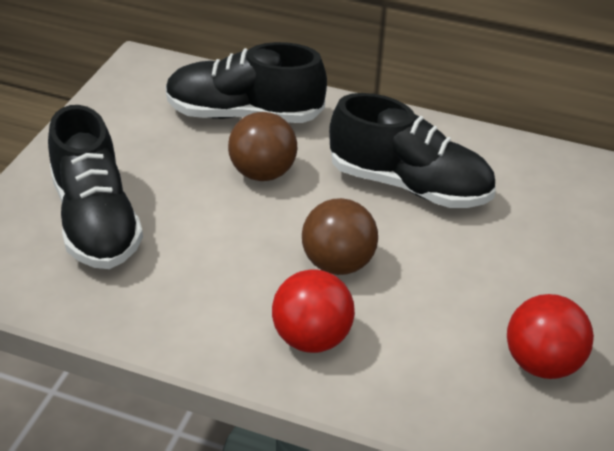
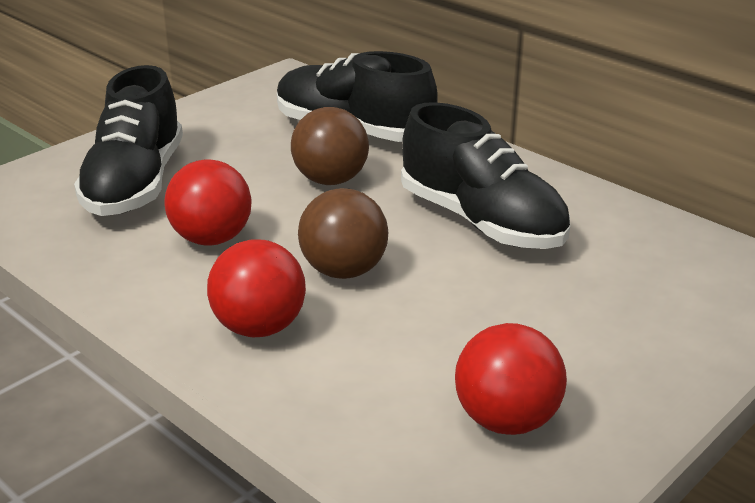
camera: 25 degrees right, 10 degrees down
none -> red ball [165,160,252,246]

